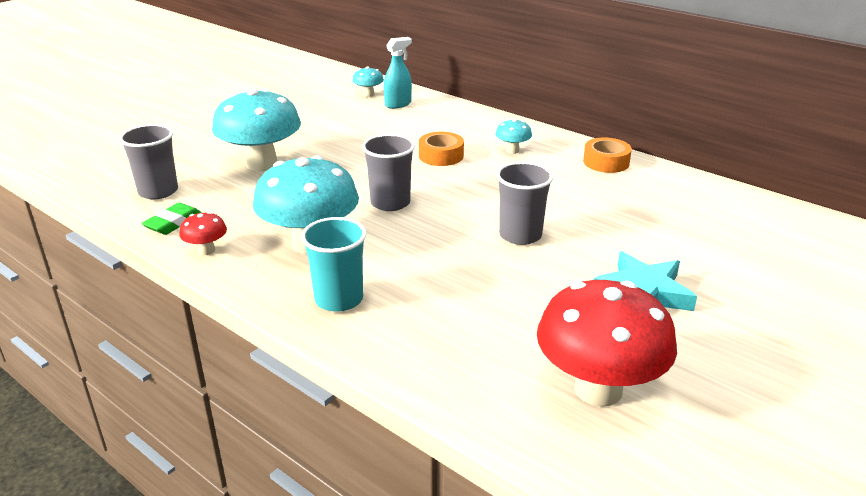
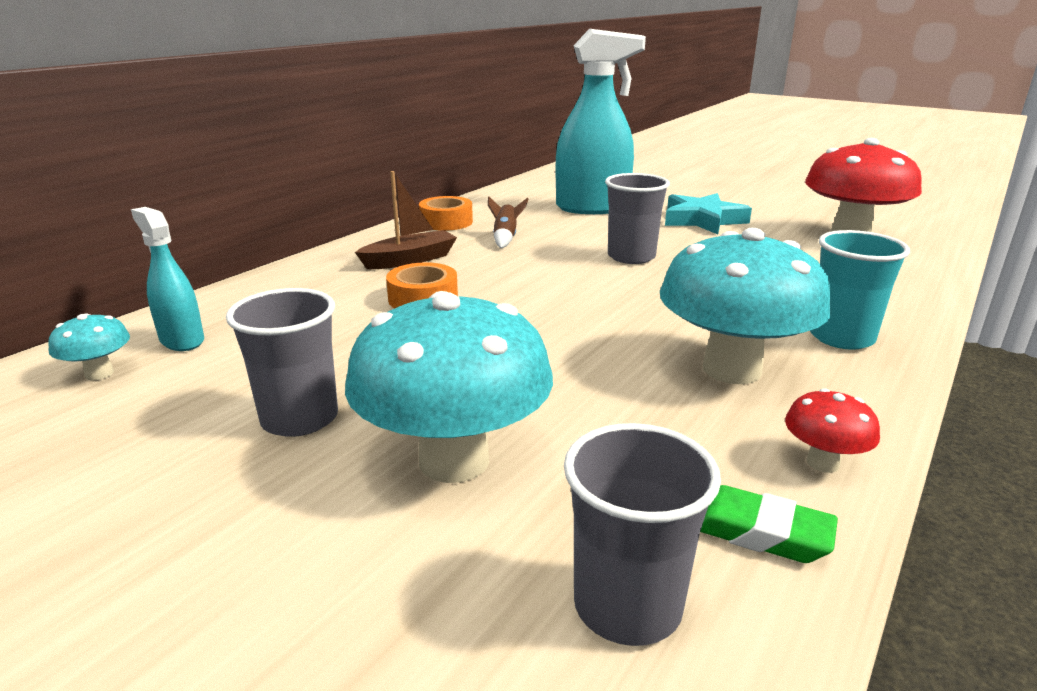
camera: 95 degrees left, 5 degrees down
grey cup [362,134,415,211] -> grey cup moved to [226,288,338,437]
turquoise mushroom [495,119,532,154] -> brown boat [355,171,457,269]
none -> brown rocket [488,197,528,248]
none -> turquoise spray bottle [555,29,646,214]

